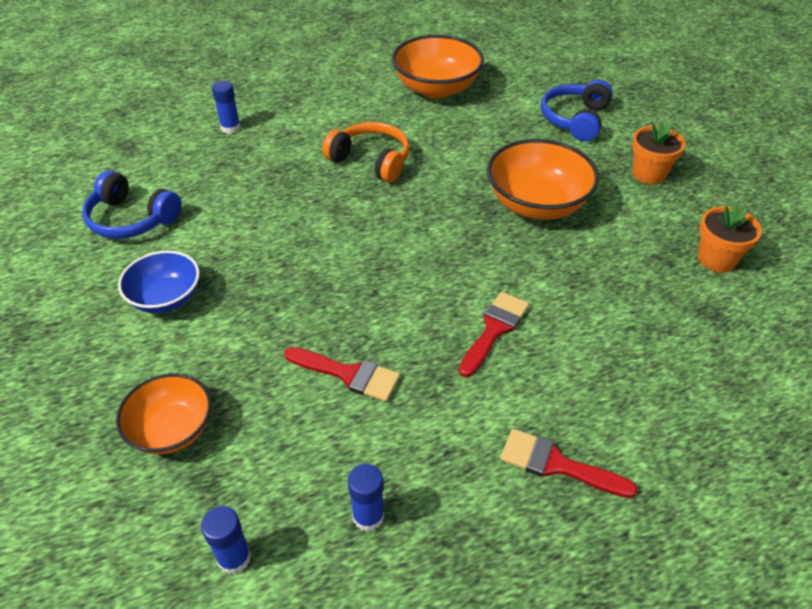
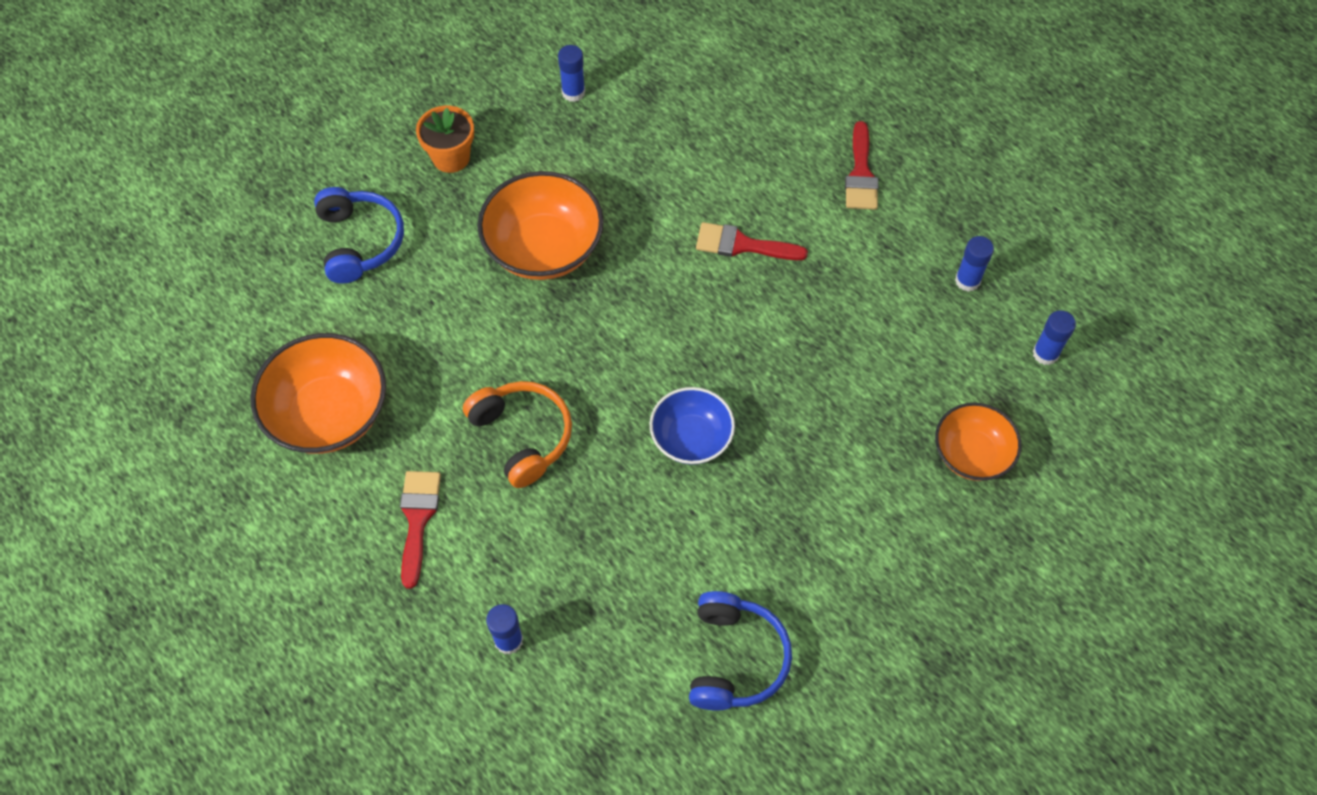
camera: 110 degrees left, 15 degrees up
blue bowl [118,251,200,313] -> blue bowl moved to [649,387,735,465]
red brush [284,347,400,402] -> red brush moved to [400,471,441,589]
orange headphones [322,122,410,183] -> orange headphones turned 135 degrees clockwise [463,381,572,488]
blue headphones [541,80,613,142] -> blue headphones turned 105 degrees counterclockwise [314,187,404,283]
orange flower pot [698,204,762,272] -> blue glue stick [558,45,585,102]

